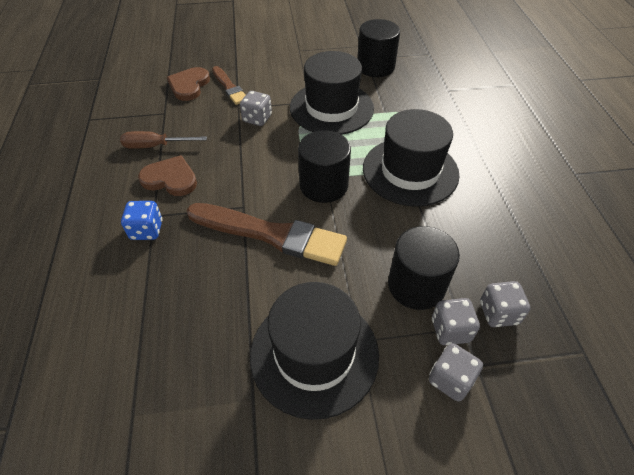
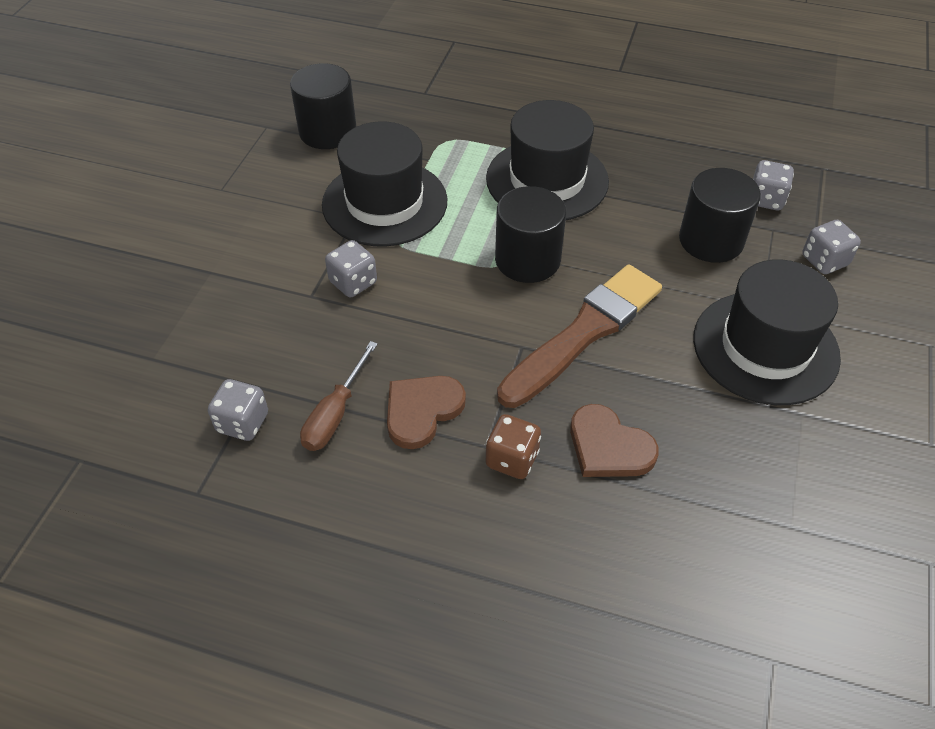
camera: 65 degrees left, 0 degrees up
blue dice [121,201,163,240] -> brown dice [486,414,541,479]
brown heart [167,67,210,101] -> brown heart moved to [570,404,659,477]
brown brush [212,66,246,105] -> none
grey dice [432,298,480,345] -> grey dice moved to [208,379,268,441]

